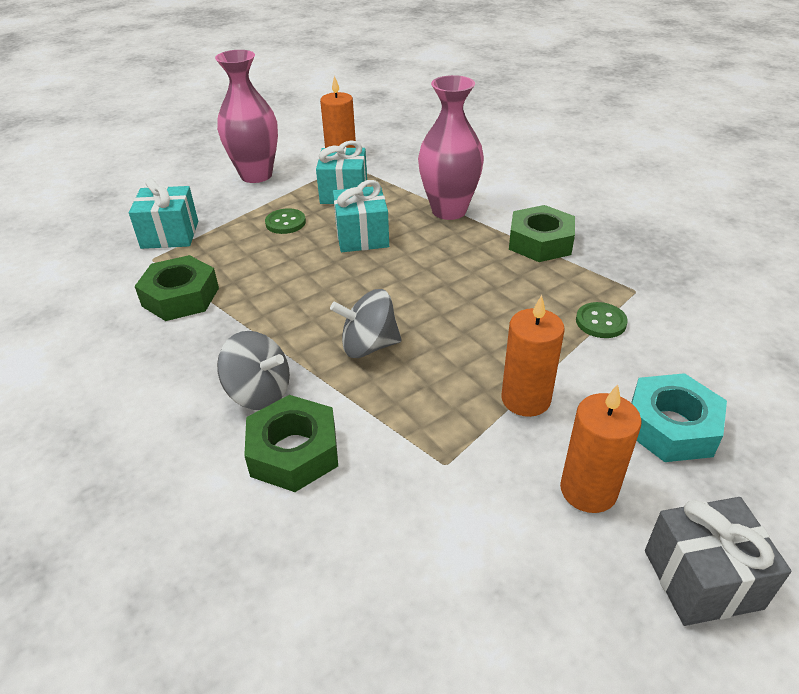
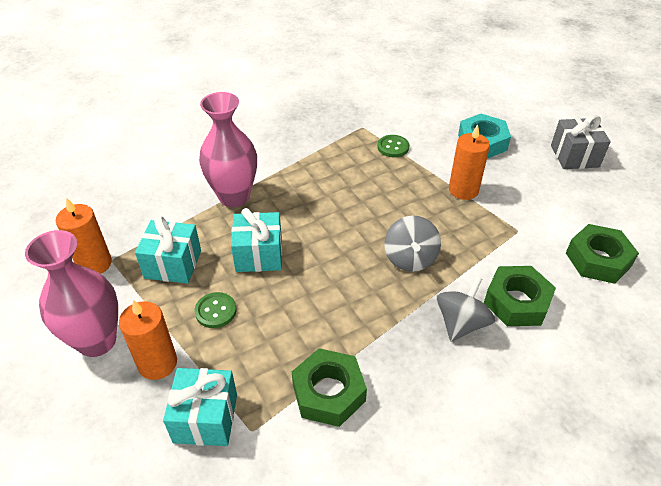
camera: 85 degrees left, 5 degrees up
green nut [509,205,575,262] -> green nut moved to [566,224,639,284]
orange candle [560,384,642,513] -> orange candle moved to [119,300,177,380]

